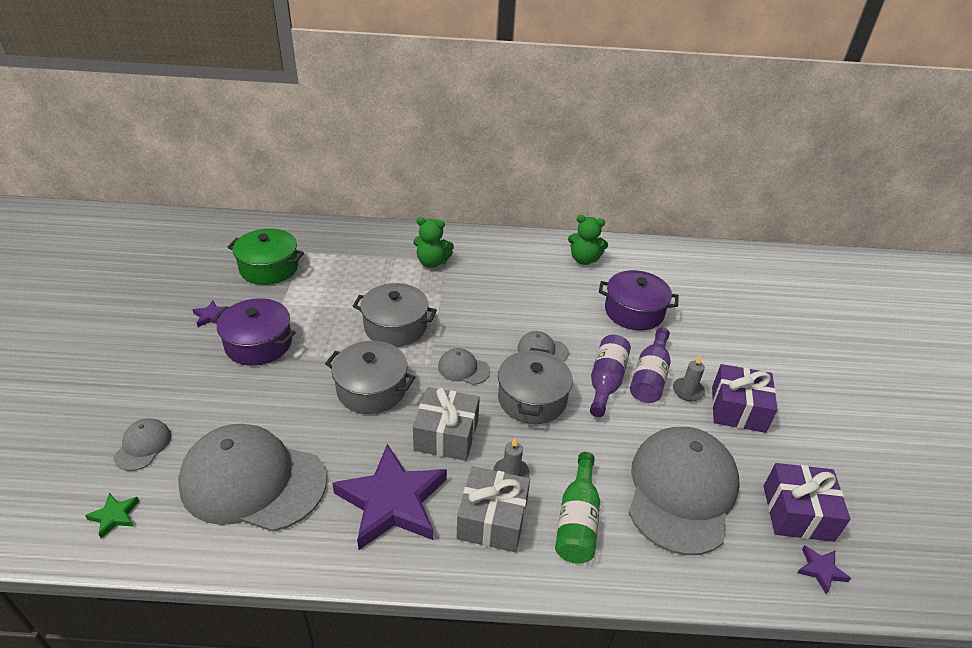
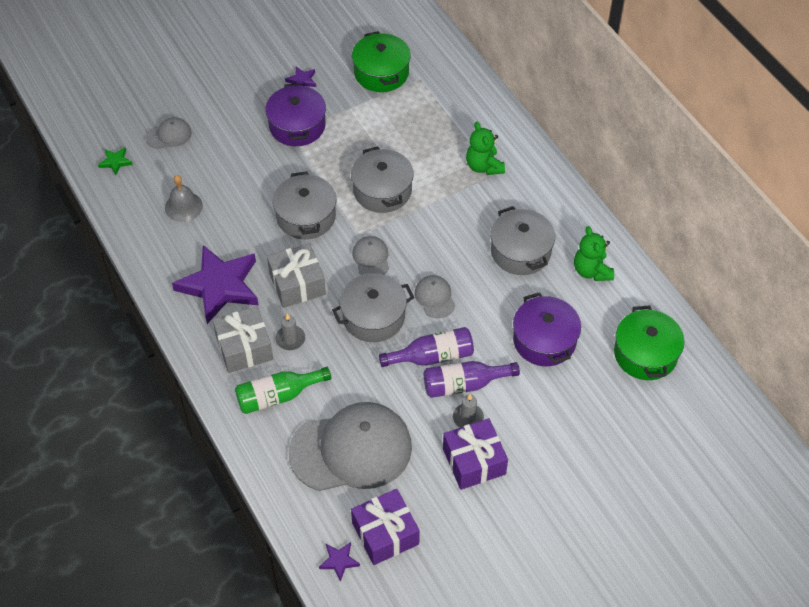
camera: 60 degrees right, 15 degrees up
grey cap [178,424,327,532] -> grey bell [165,175,203,222]
none -> grey pot [490,206,555,275]
none -> green pot [614,305,684,380]

